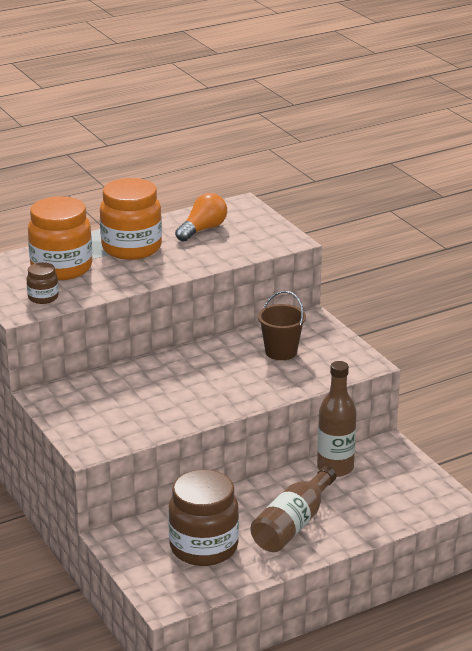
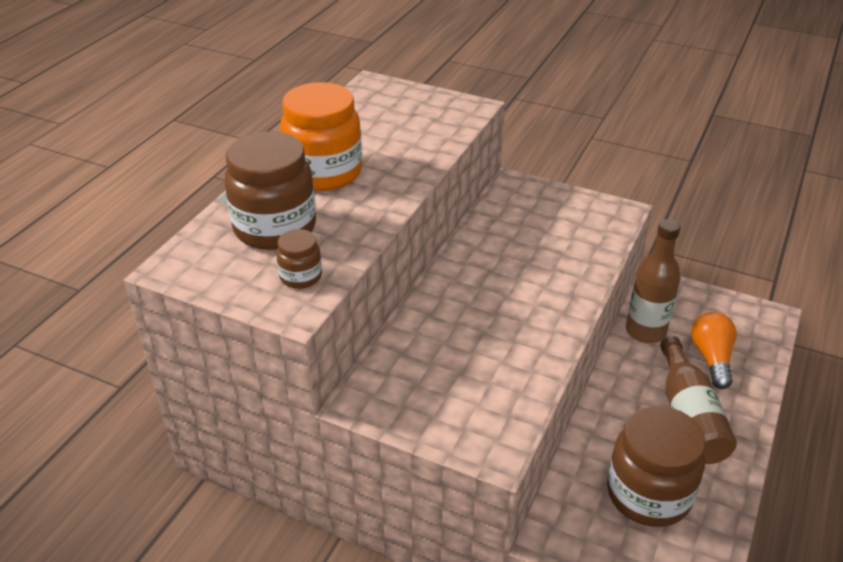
camera: 35 degrees left, 10 degrees up
orange jar [28,196,92,280] -> brown jar [224,131,316,250]
orange light bulb [175,193,227,242] -> orange light bulb moved to [691,312,737,389]
brown bucket [258,291,306,360] -> none

